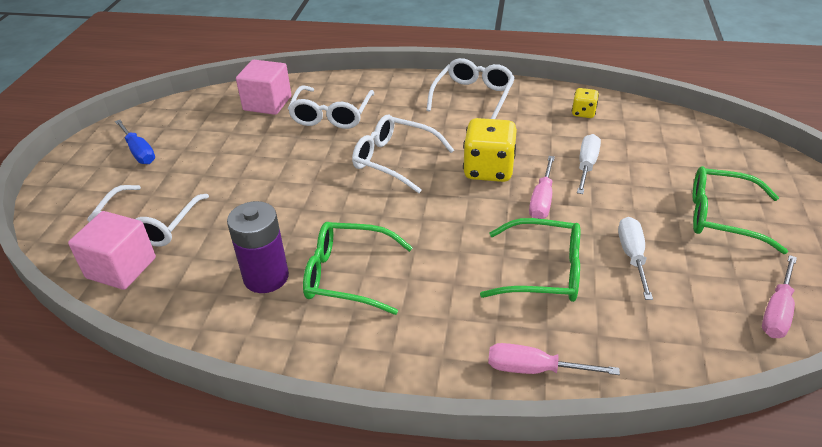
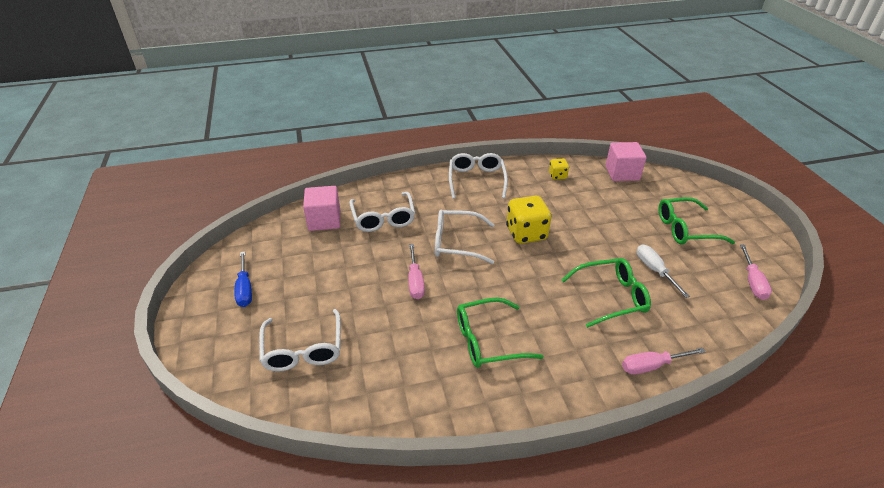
camera: 25 degrees left, 0 degrees up
pink cube [68,211,156,290] -> pink cube moved to [605,142,646,181]
blue screwdriver [115,120,155,164] -> blue screwdriver turned 45 degrees clockwise [234,251,252,307]
purple battery [227,201,289,293] -> none
pink screwdriver [529,156,555,219] -> pink screwdriver moved to [408,244,425,299]
white screwdriver [577,134,601,194] -> none

